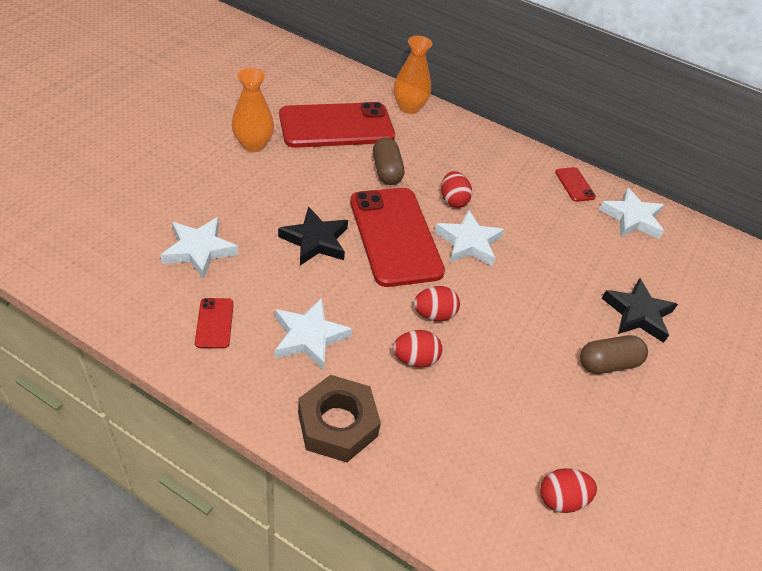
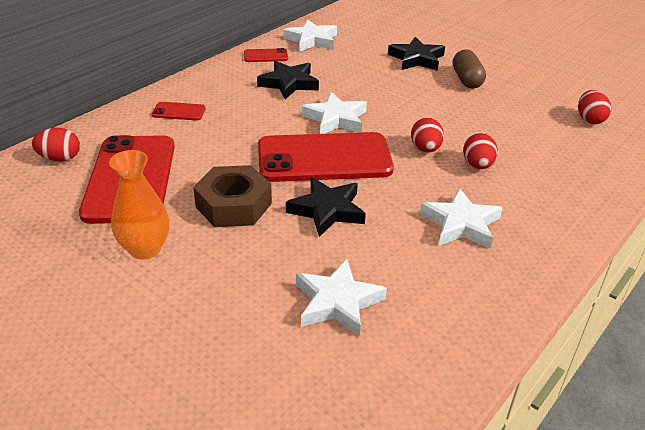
camera: 75 degrees left, 10 degrees down
red phone [195,298,234,349] -> red phone moved to [152,102,206,121]
brown nut [298,375,381,462] -> brown nut moved to [193,165,272,227]
brown capsule [373,138,404,185] -> none
orange vase [394,36,432,114] -> none
red egg [441,171,472,208] -> red egg moved to [32,128,80,162]
none -> black star [257,61,319,99]

